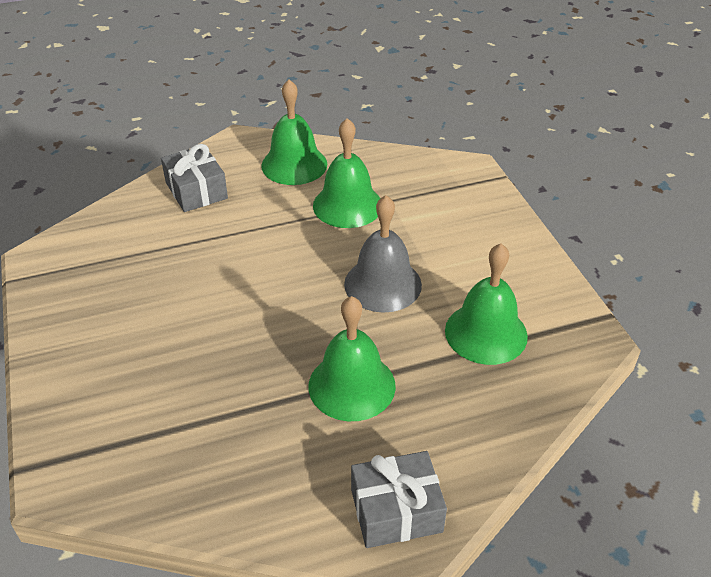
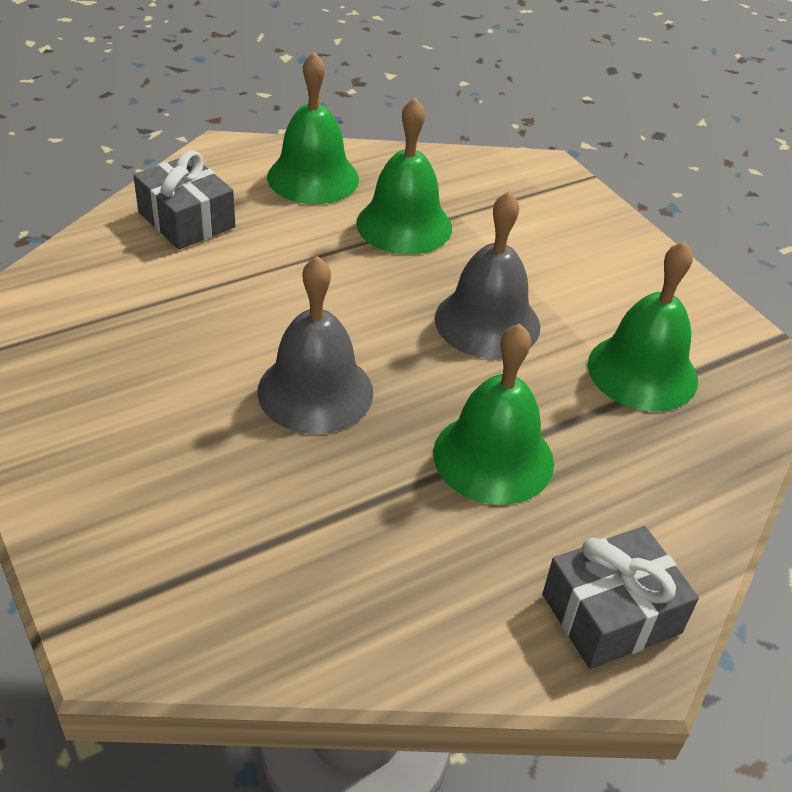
camera: 15 degrees left, 0 degrees up
none -> grey bell [257,256,373,434]

